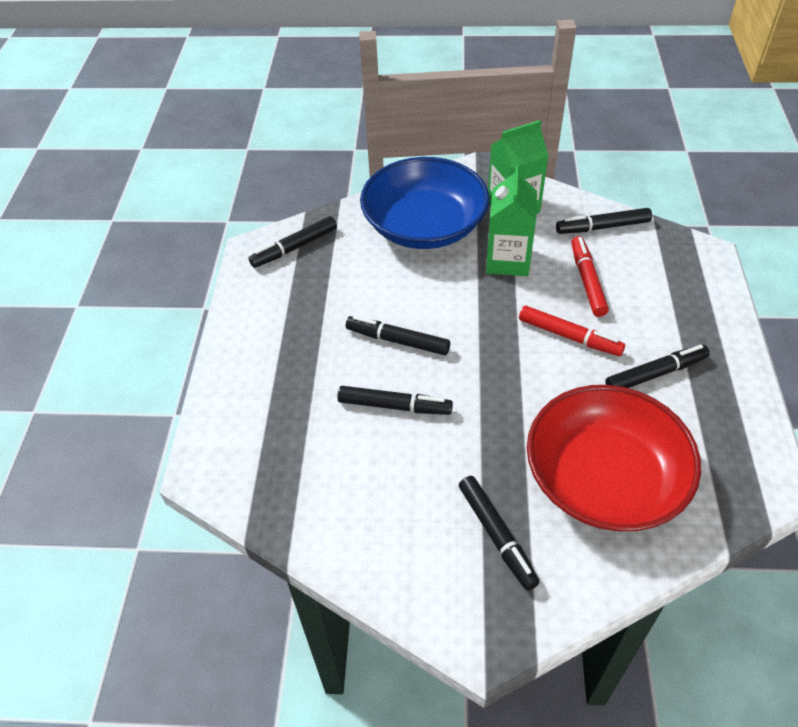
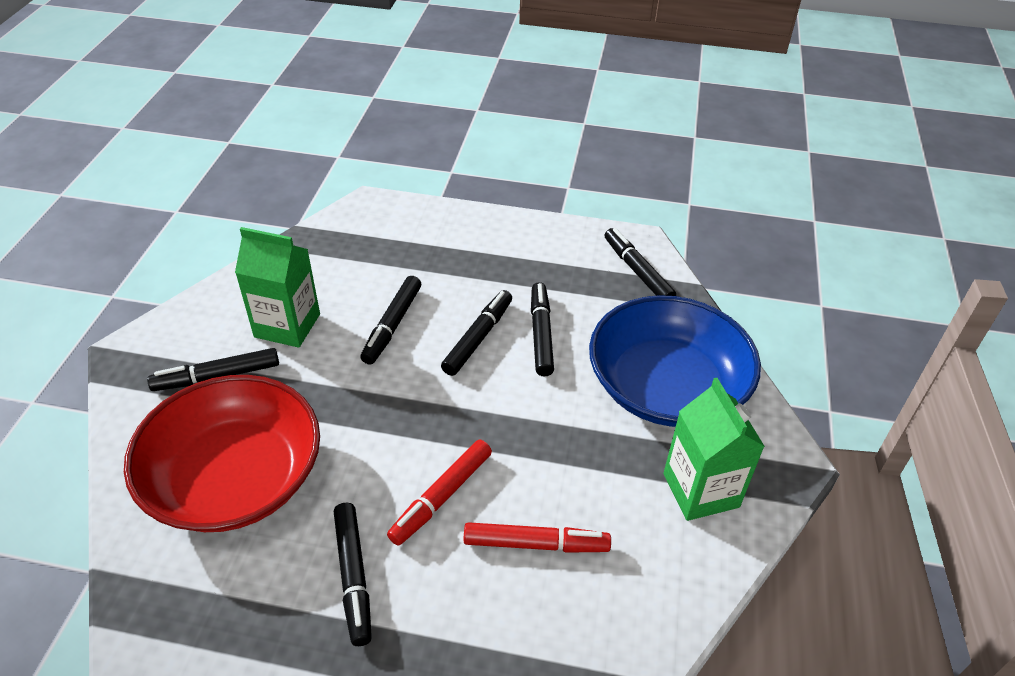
camera: 95 degrees right, 5 degrees down
green carton [486,166,537,276] -> green carton moved to [235,227,320,348]
black marker [556,208,652,234] -> black marker moved to [531,282,554,377]

